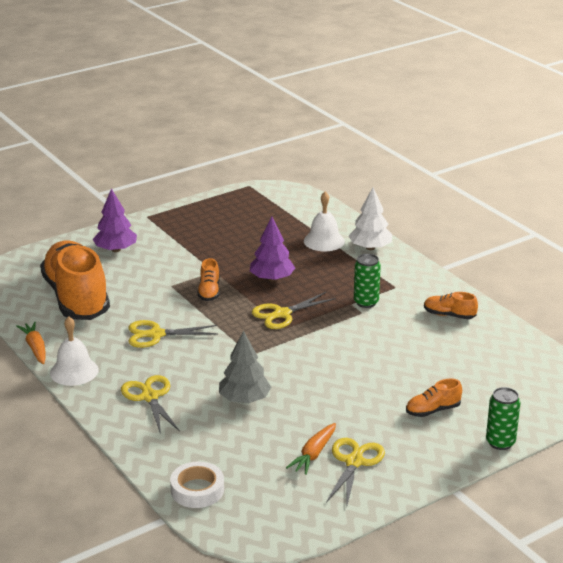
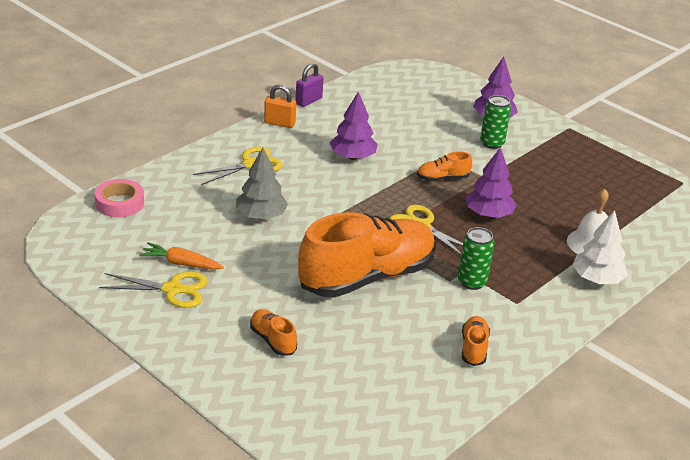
camera: 75 degrees right, 5 degrees up
orange carrot [17,321,45,364] -> purple padlock [295,63,324,107]
orange shoe [40,240,110,320] -> orange shoe moved to [298,212,436,298]
white bell [50,316,99,386] -> orange padlock [264,85,296,128]
yellow scissors [129,320,218,348] -> purple tree [330,92,378,160]
white tape [170,461,224,508] -> pink tape [95,179,144,217]
green can [486,387,520,450] -> green can moved to [480,95,511,149]

